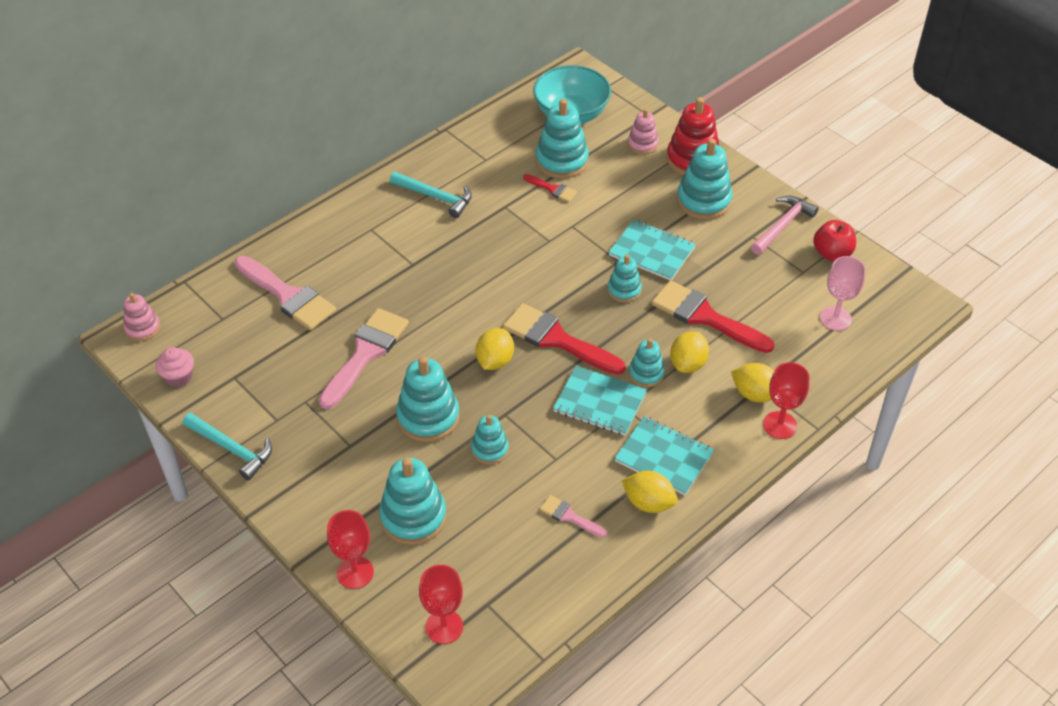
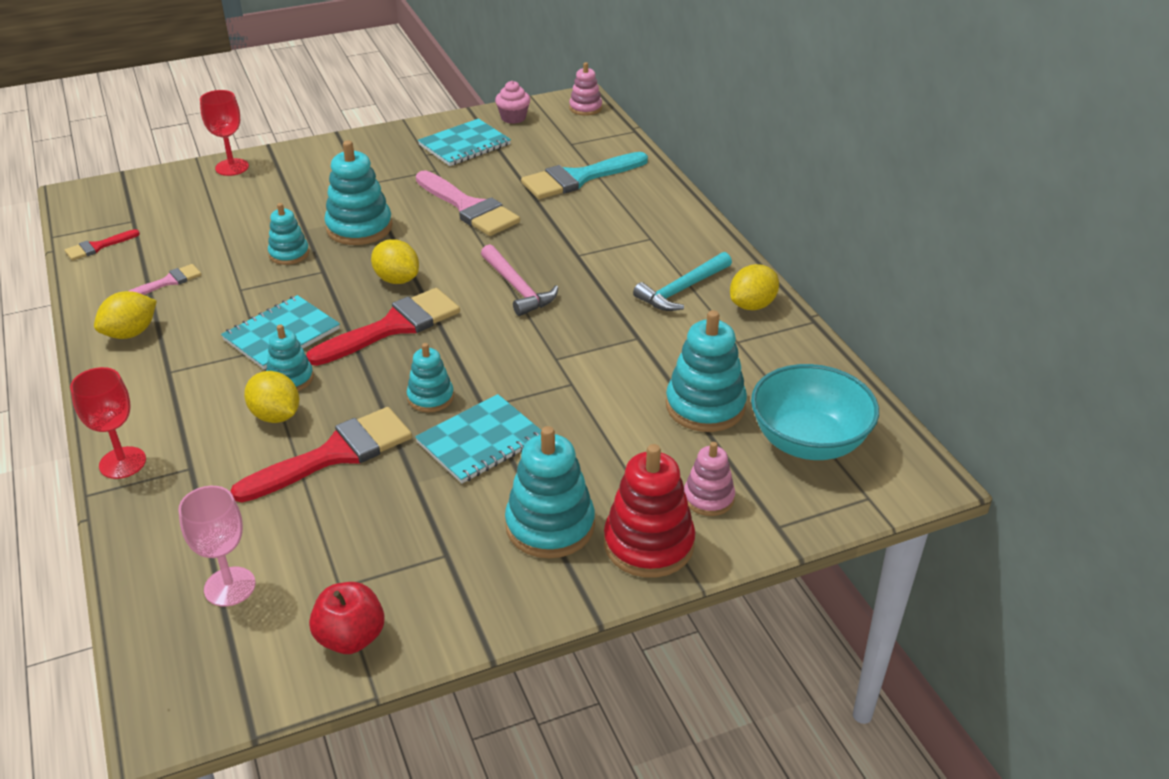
camera: 110 degrees right, 10 degrees down
turquoise hammer [183,413,272,480] -> none
pink brush [235,256,336,330] -> turquoise brush [521,152,648,199]
turquoise stacking toy [379,458,447,545] -> none
red goblet [419,565,463,644] -> none
red brush [523,174,577,202] -> red brush moved to [65,229,140,261]
turquoise notebook [614,416,714,495] -> turquoise notebook moved to [418,118,511,166]
yellow lemon [731,363,774,402] -> yellow lemon moved to [730,264,779,310]
pink hammer [751,196,819,255] -> pink hammer moved to [481,244,558,316]

